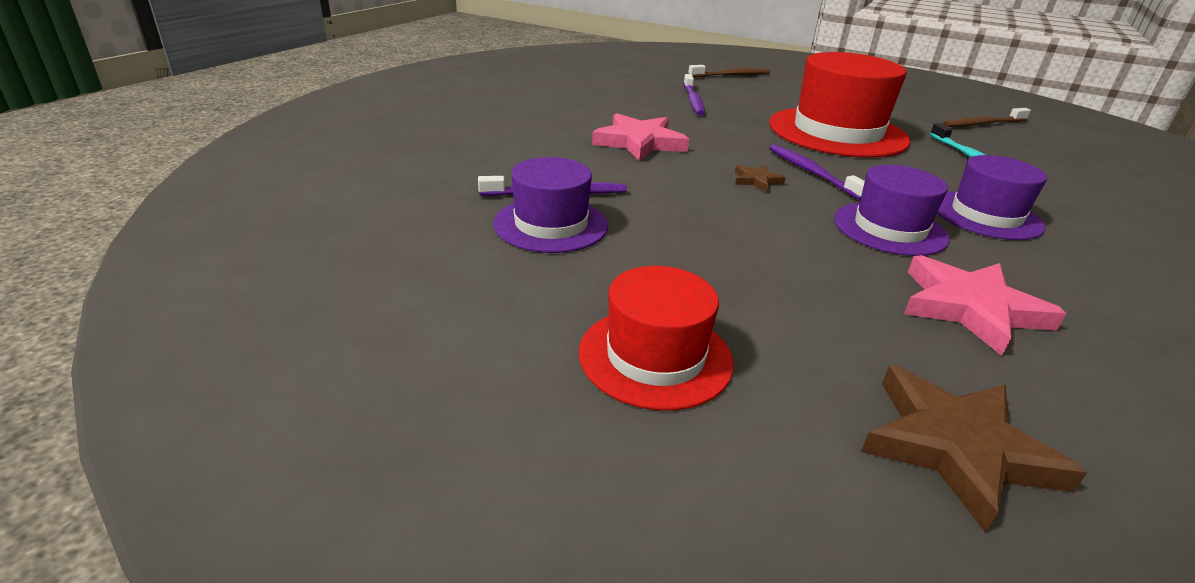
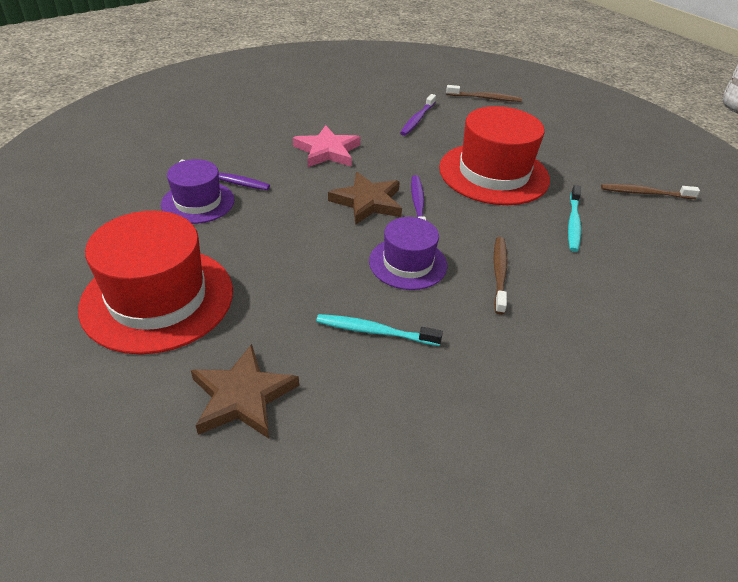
camera: 25 degrees right, 10 degrees up
red hat [579,266,733,411] -> red hat [78,211,233,354], size x1.71
brown star [735,165,786,192] -> brown star [328,172,402,225], size x2.05
pink star [904,255,1067,356] -> turquoise toothbrush [316,314,443,346]
purple hat [937,155,1047,240] -> brown toothbrush [494,237,507,315]

